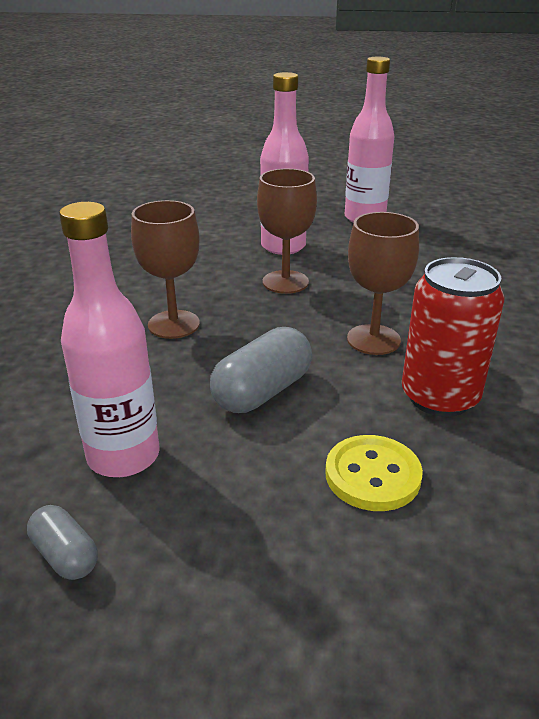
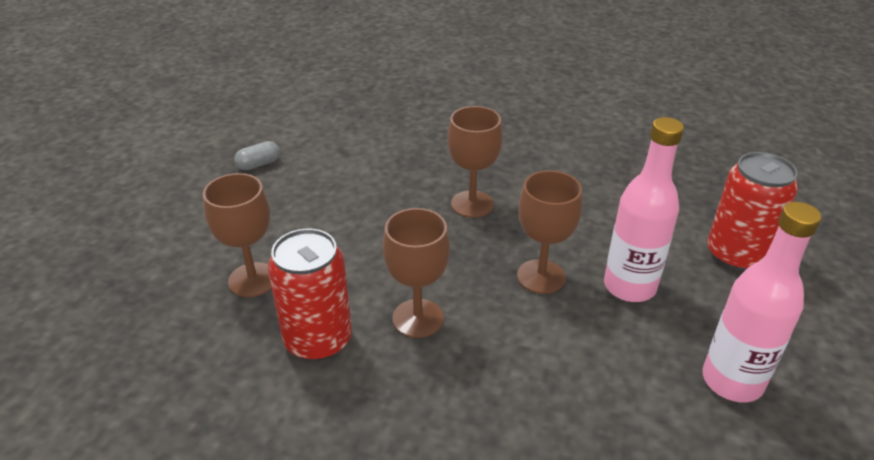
camera: 100 degrees right, 5 degrees up
pink bottle [59,202,160,477] -> none
grey capsule [210,327,312,413] -> none
yellow button [325,435,423,511] -> brown goblet [203,173,272,297]
none -> red can [707,152,798,271]

